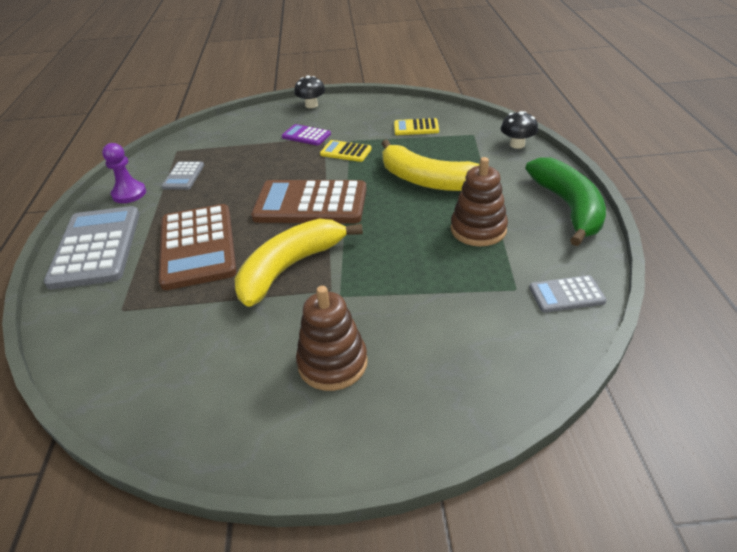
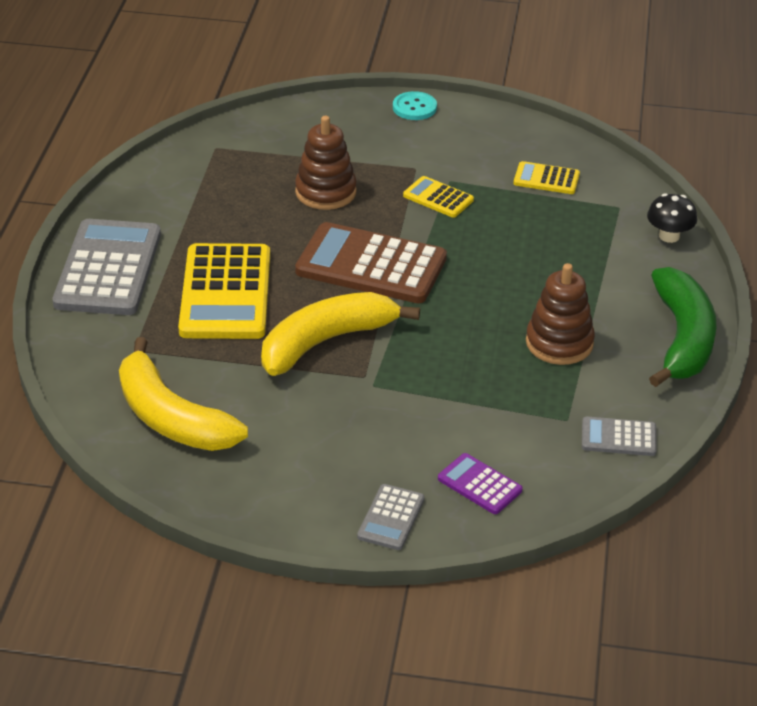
camera: 10 degrees right, 0 degrees up
purple pawn [102,143,146,203] -> none
brown calculator [159,204,237,290] -> yellow calculator [178,243,270,339]
grey calculator [162,161,204,190] -> grey calculator moved to [357,484,424,550]
purple calculator [282,124,331,145] -> purple calculator moved to [438,453,523,514]
black mushroom [294,75,325,108] -> turquoise button [393,91,437,120]
brown stacking toy [296,286,368,391] -> brown stacking toy moved to [295,116,357,210]
yellow banana [382,139,480,191] -> yellow banana moved to [119,337,248,451]

